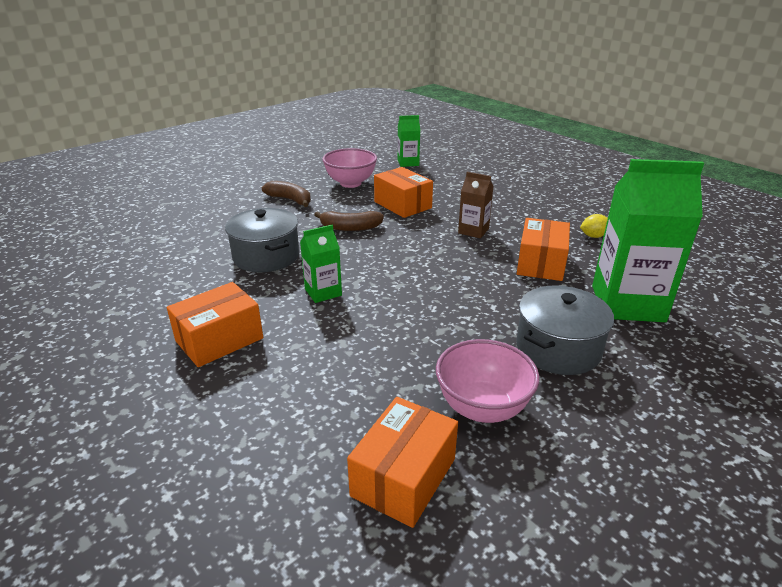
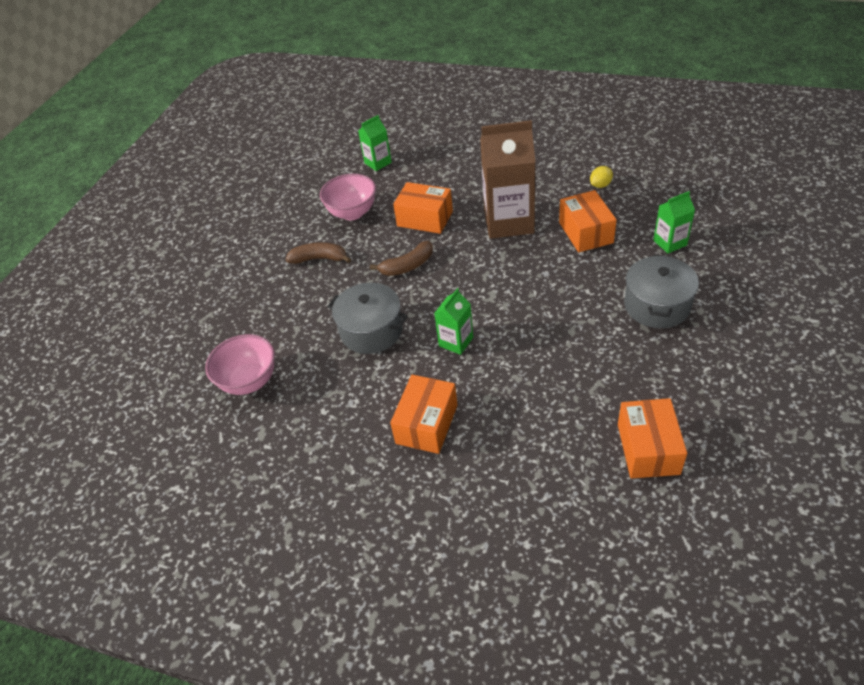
camera: 25 degrees left, 15 degrees up
pink bowl [436,339,539,423] -> pink bowl moved to [205,334,275,395]
brown carton [458,172,494,238] -> brown carton [480,120,535,239], size x2.01
green carton [592,159,704,322] -> green carton [653,191,695,253], size x0.50

